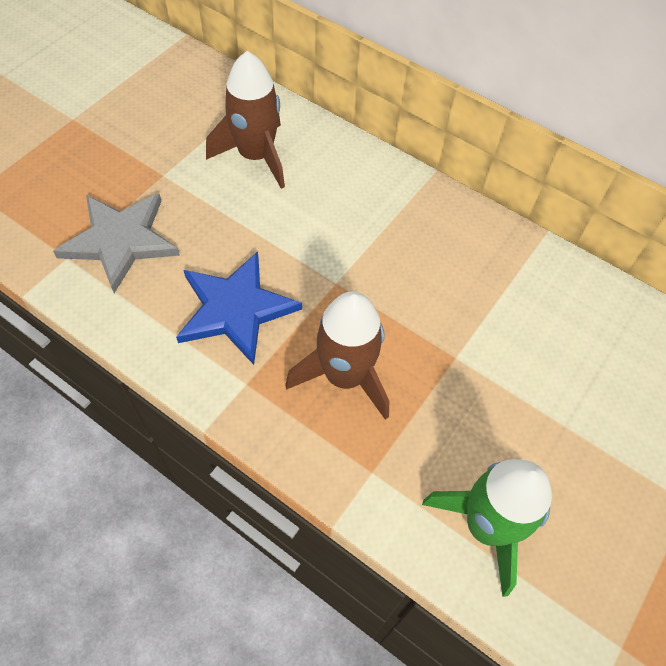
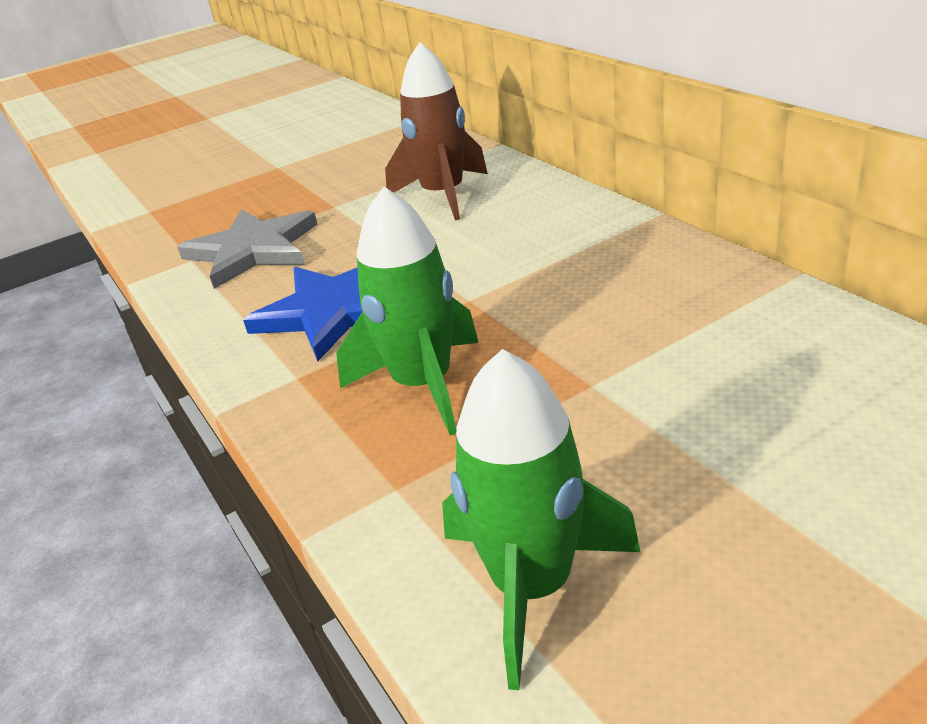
camera: 30 degrees right, 25 degrees down
brown rocket [285,291,389,420] -> green rocket [336,187,479,435]

